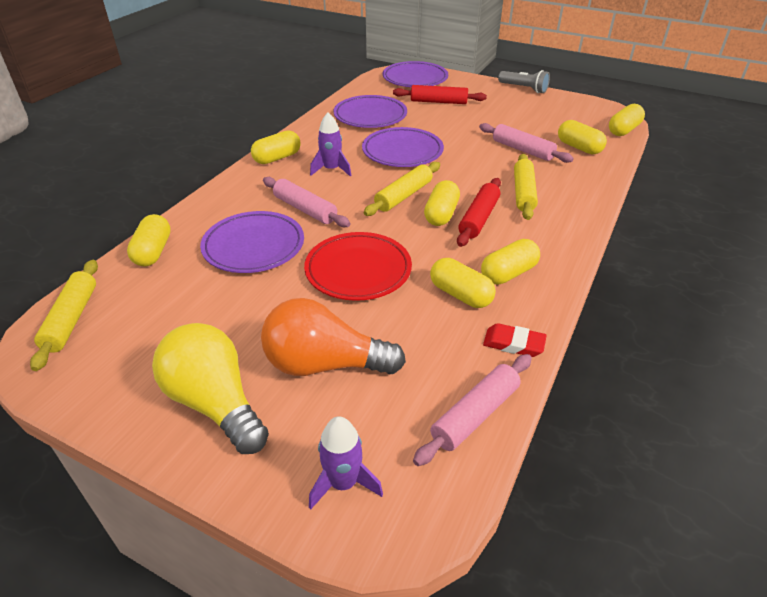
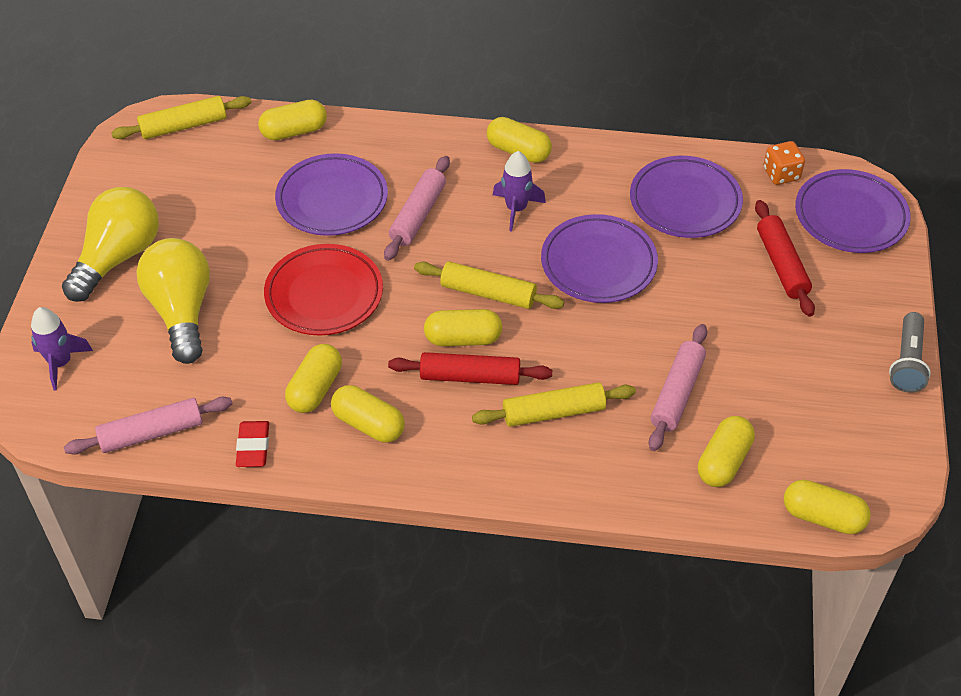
camera: 70 degrees right, 10 degrees up
orange light bulb [261,298,406,376] -> yellow light bulb [136,238,210,364]
pink rolling pin [413,354,532,466] -> pink rolling pin turned 45 degrees counterclockwise [64,397,233,455]
none -> orange dice [763,141,805,185]

